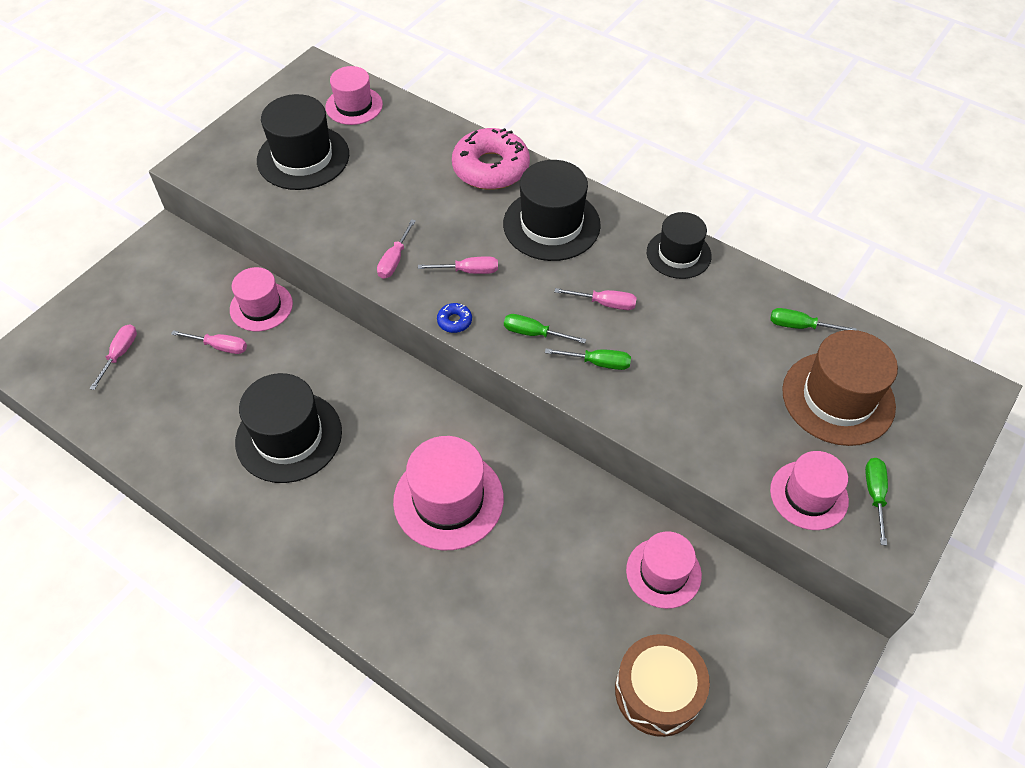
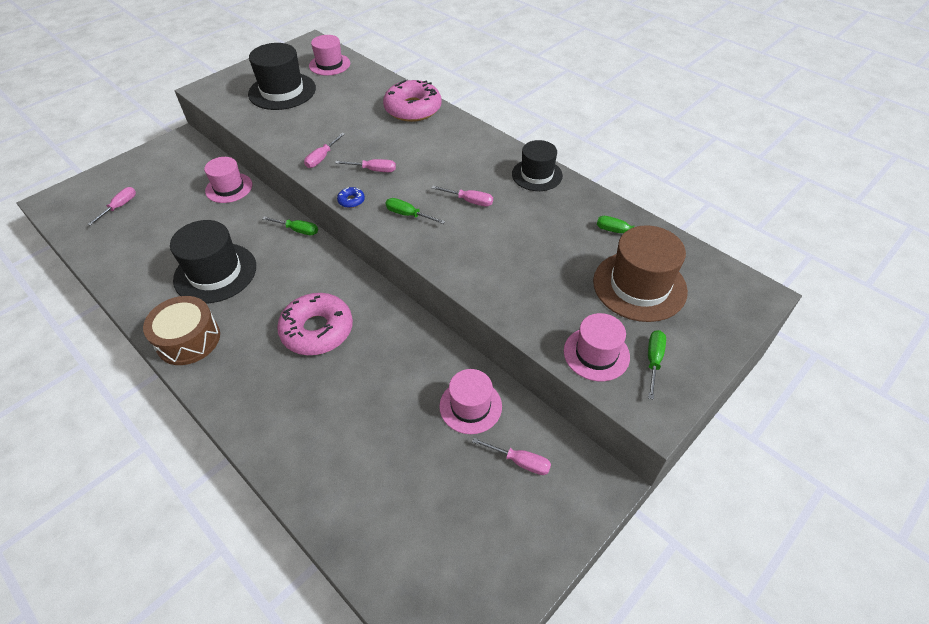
camera: 10 degrees right, 5 degrees down
pink screwdriver [171,330,247,354] -> pink screwdriver moved to [472,438,551,475]
pink hat [393,436,504,550] -> pink donut [277,293,353,355]
black hat [503,160,601,261] -> none
green screwdriver [545,349,631,370] -> green screwdriver moved to [262,217,318,235]
brown drum [615,634,710,737] -> brown drum moved to [143,296,220,365]

